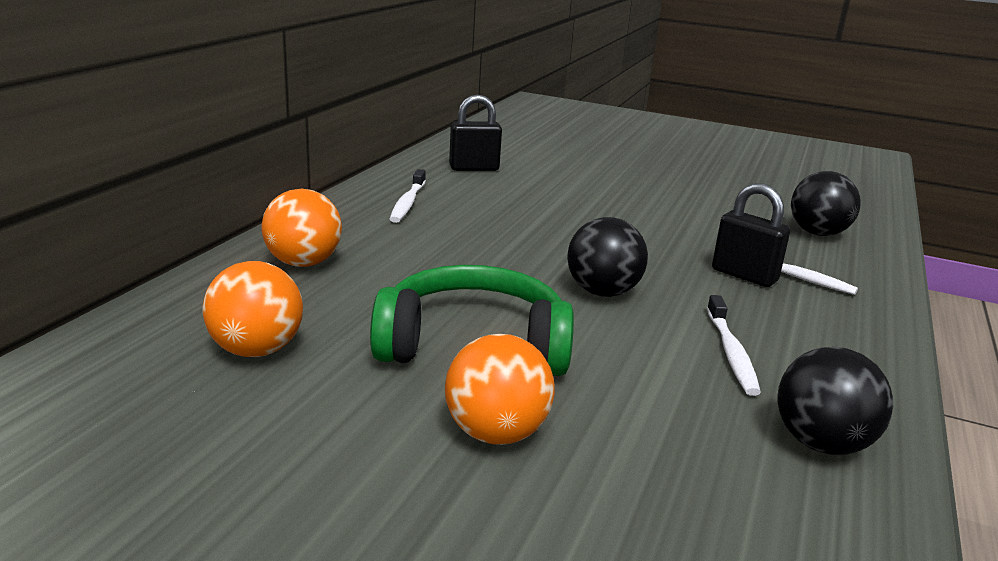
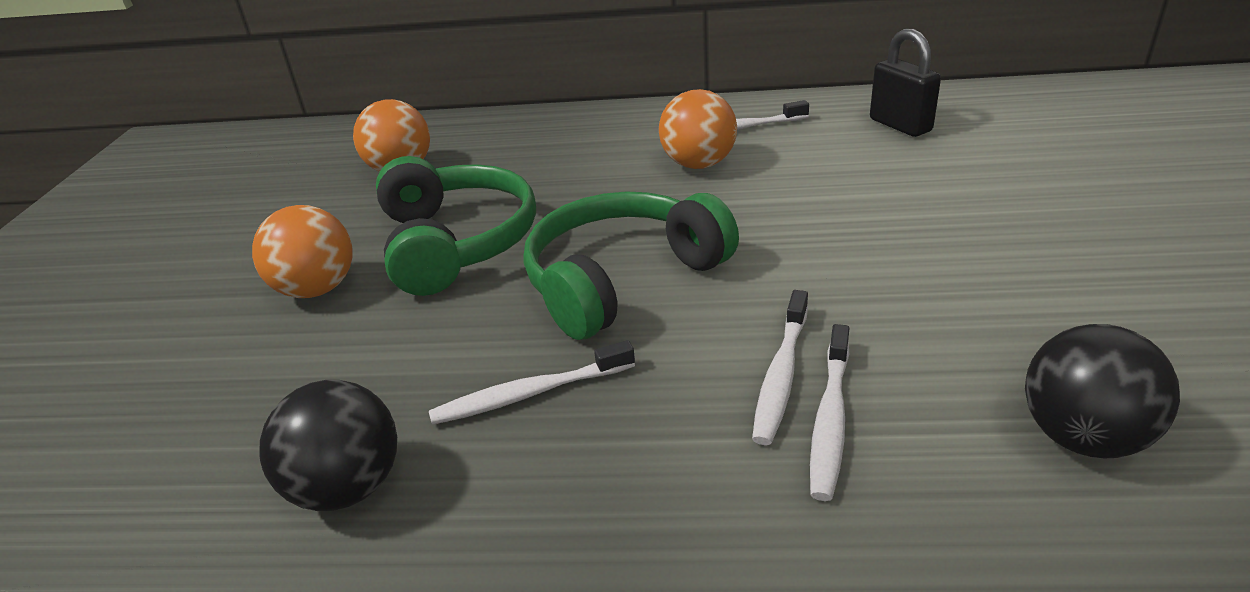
camera: 75 degrees right, 10 degrees up
orange ball [262,189,342,267] -> orange ball moved to [659,89,737,169]
black ball [567,217,648,297] -> green headphones [524,191,739,340]
black padlock [712,183,790,287] -> white toothbrush [752,290,808,445]

